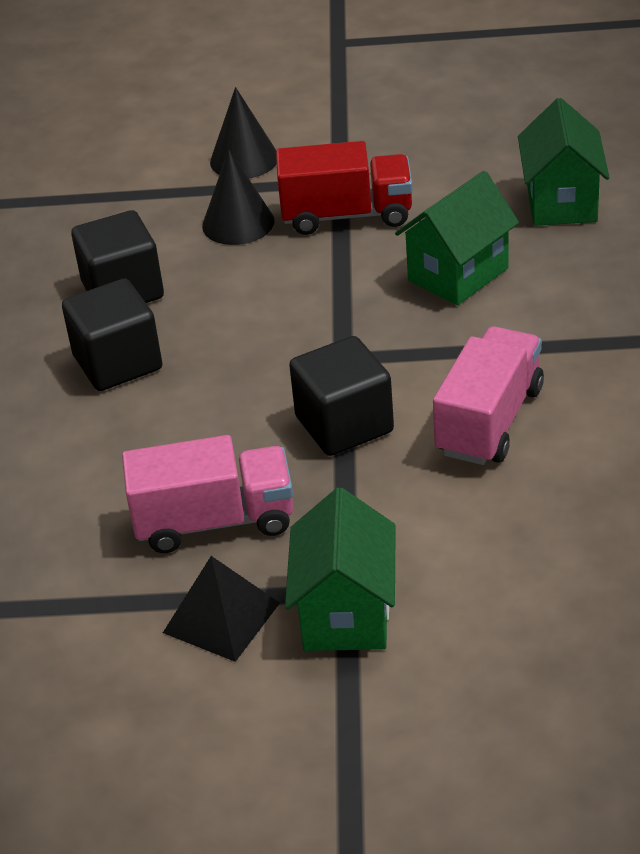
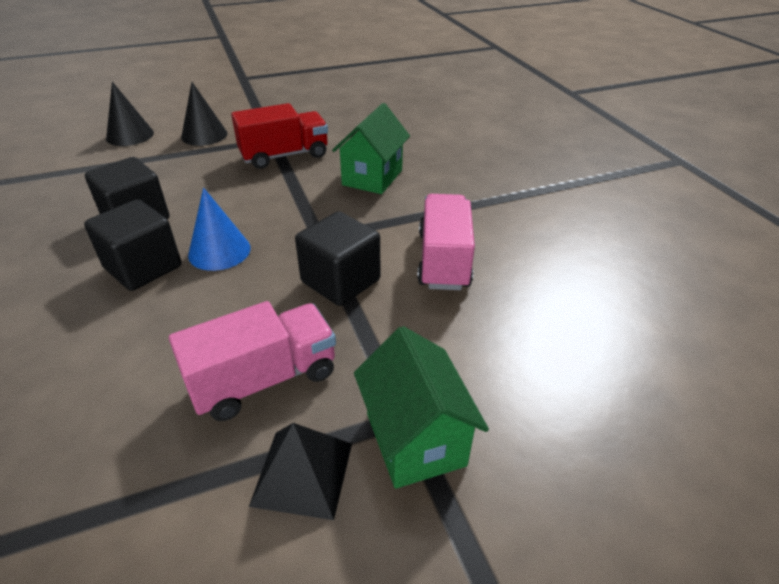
camera: 25 degrees left, 0 degrees up
black cone [202,149,275,245] -> black cone moved to [106,82,154,146]
green house [518,98,610,226] -> none
none -> blue cone [188,188,251,271]

